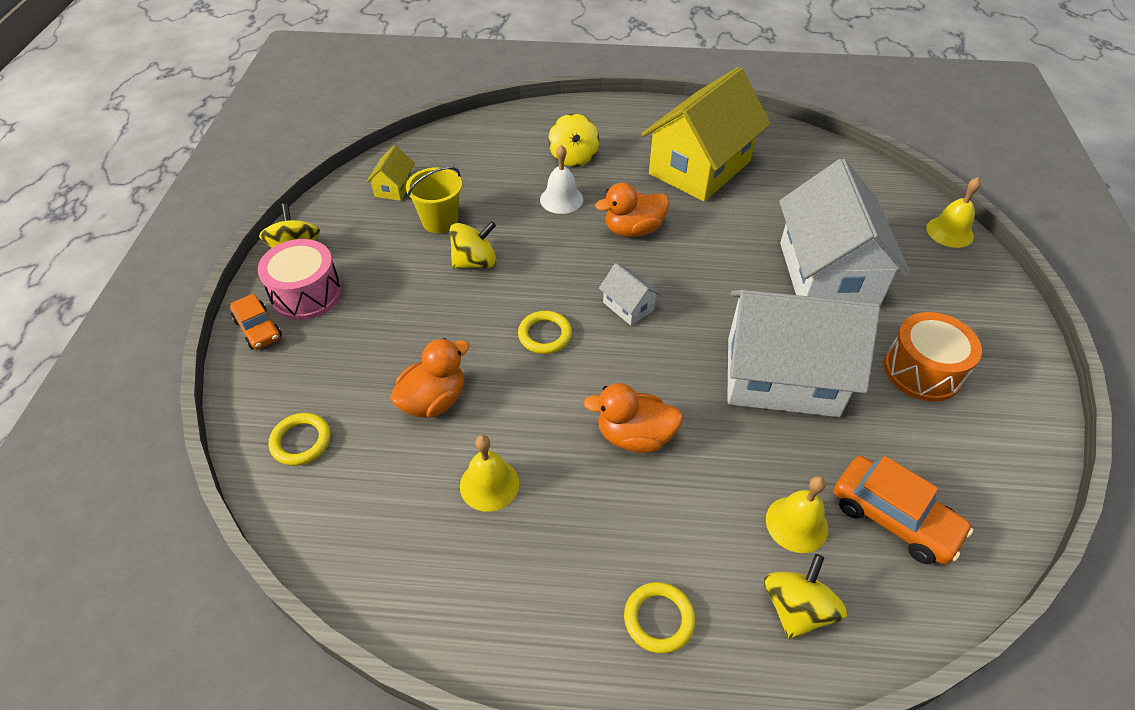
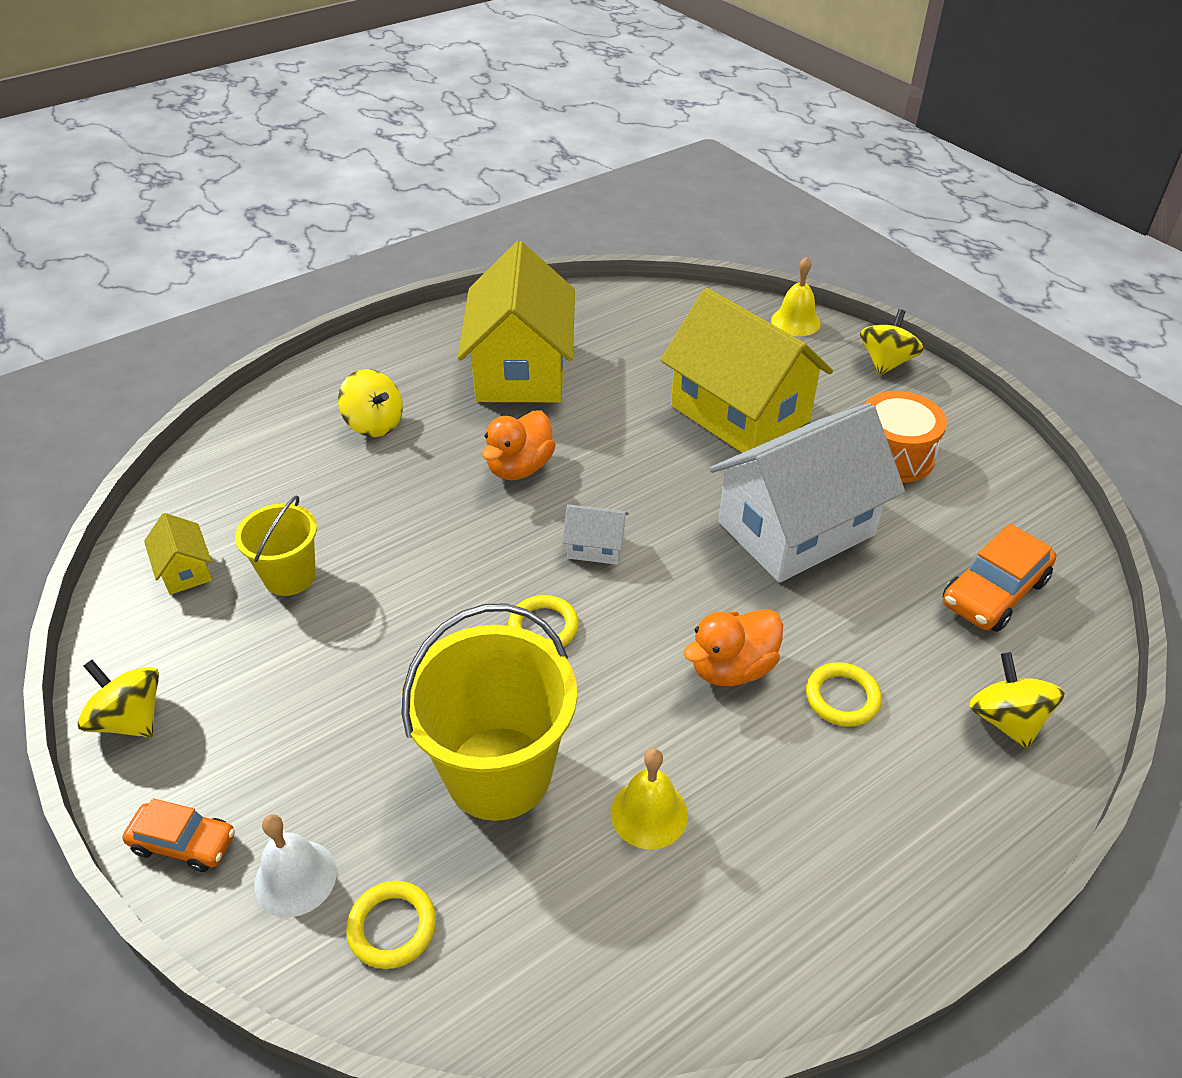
camera: 40 degrees left, 5 degrees down
pink drum [258,239,342,320] -> none
orange duck [390,338,470,418] -> yellow bucket [401,603,577,821]
yellow spinning top [449,221,496,268] -> yellow spinning top moved to [860,309,924,375]
white bell [540,145,583,214] -> white bell moved to [254,814,337,917]
yellow ring [624,582,695,654] -> yellow ring moved to [806,662,882,727]
yellow bell [766,476,828,553] -> none
white house [779,159,911,306] -> yellow house [660,288,833,453]
orange car [834,456,973,565] -> orange car turned 135 degrees clockwise [942,523,1056,632]

